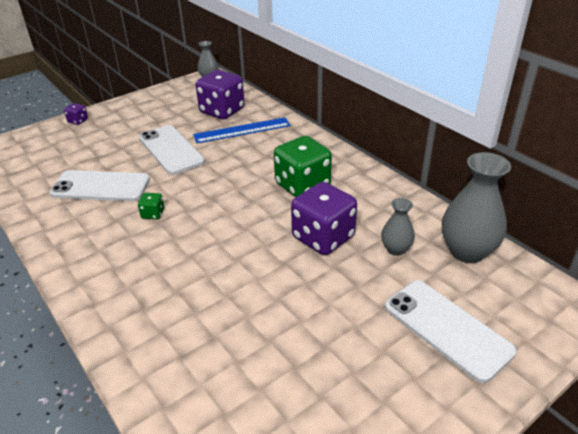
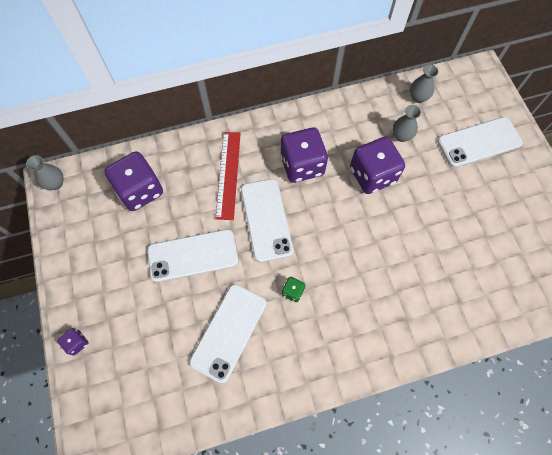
camera: 70 degrees left, 30 degrees up
blue ruler [193,117,290,143] -> none
green dice [274,136,332,197] -> purple dice [280,128,328,183]
grey vase [442,152,511,263] -> grey vase [410,64,439,103], size x0.55
none -> red ruler [215,132,241,220]
none -> white phone [241,179,293,262]

